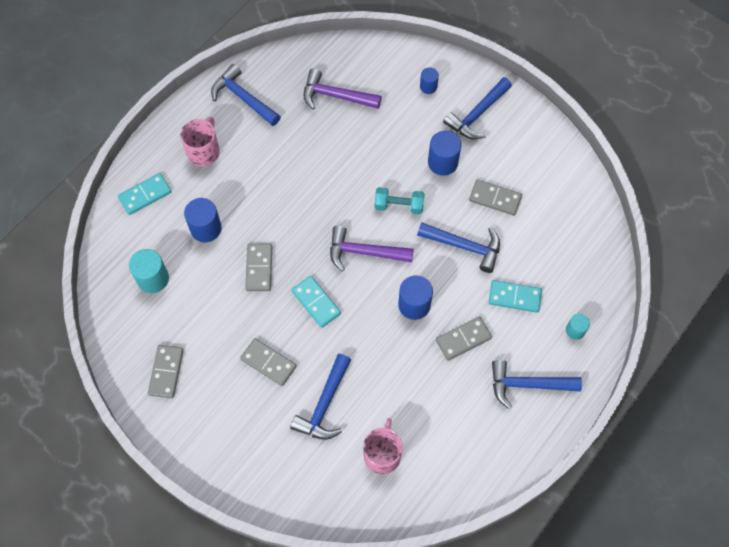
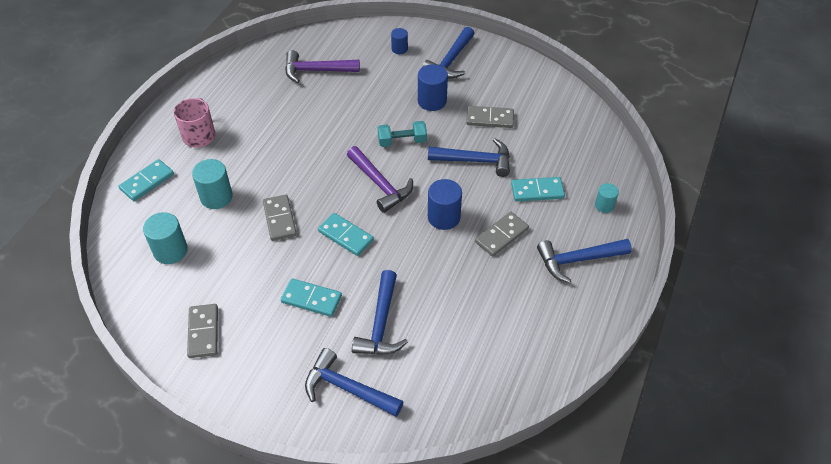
camera: 15 degrees left, 15 degrees down
blue cylinder [184,198,222,242] -> turquoise cylinder [192,159,233,209]
blue hammer [211,64,281,126] -> blue hammer moved to [305,348,403,417]
grey domino [240,338,297,386] -> turquoise domino [281,278,342,317]
purple hammer [330,226,414,272] -> purple hammer turned 120 degrees counterclockwise [347,146,413,213]
pink mug [363,418,403,474] -> none

